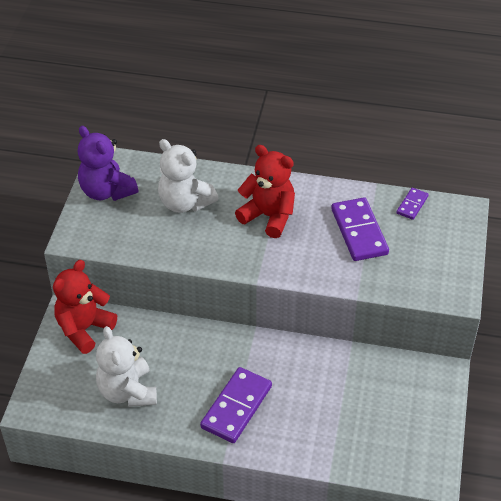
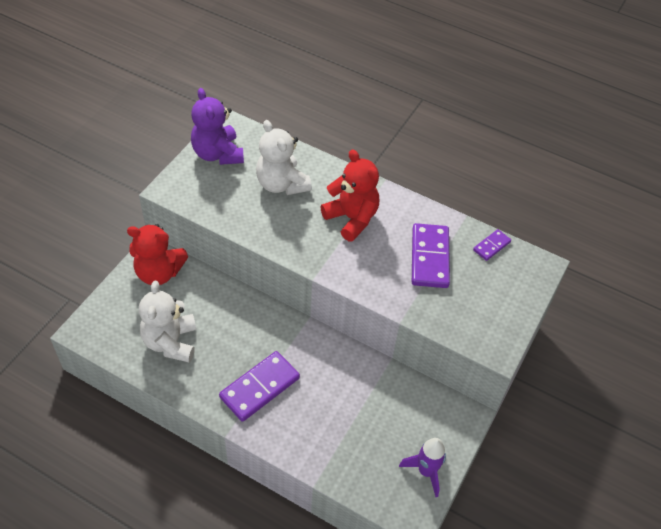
camera: 15 degrees right, 5 degrees up
red teddy bear [53,260,117,354] -> red teddy bear turned 135 degrees counterclockwise [127,224,188,285]
none -> purple rocket [399,438,446,497]

